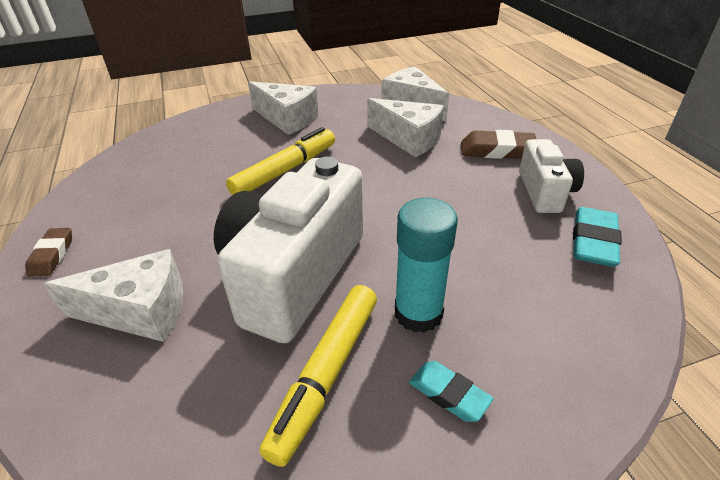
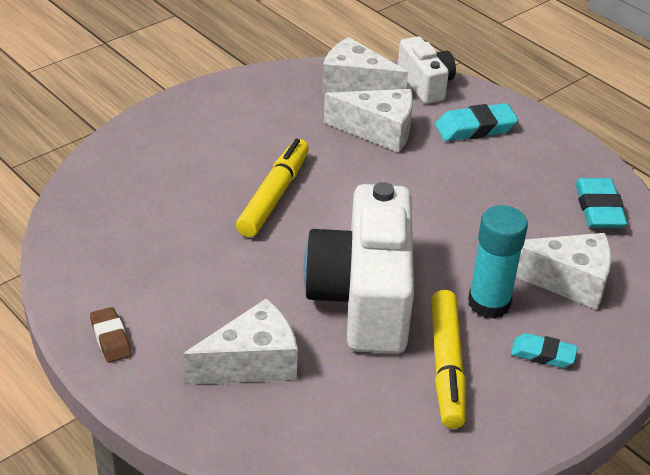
camera: 25 degrees left, 0 degrees up
white cheese [248,81,318,135] -> white cheese moved to [516,233,611,310]
brown eraser [461,130,536,159] -> turquoise eraser [435,103,518,141]
white camera [519,139,584,213] -> white camera moved to [398,36,456,104]

